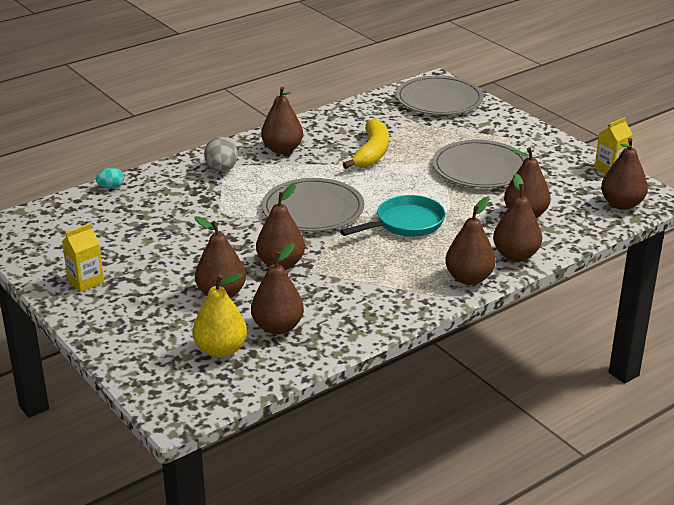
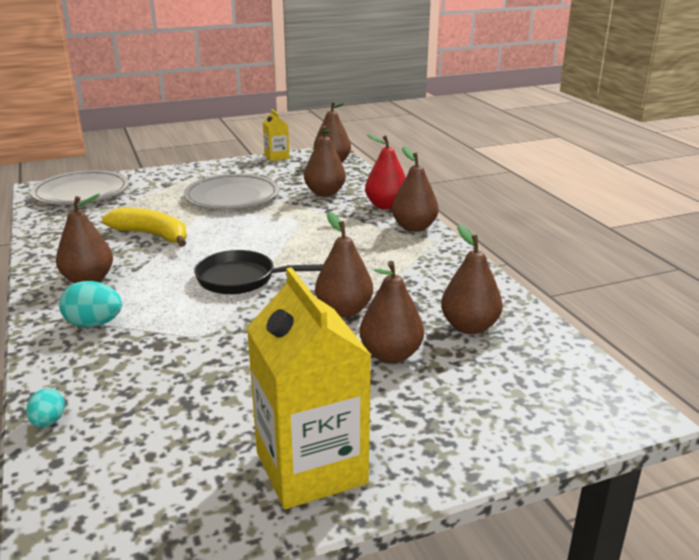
camera: 75 degrees left, 5 degrees down
yellow carton [62,223,104,292] -> yellow carton [247,267,371,509], size x2.05
yellow pear [192,273,247,358] -> none
grey egg [204,137,238,172] -> turquoise egg [59,281,122,328]
grey plate [262,178,364,232] -> black pan [194,250,324,294]
turquoise pan [340,195,445,237] -> none
brown pear [493,173,542,261] -> red pear [365,134,406,210]

